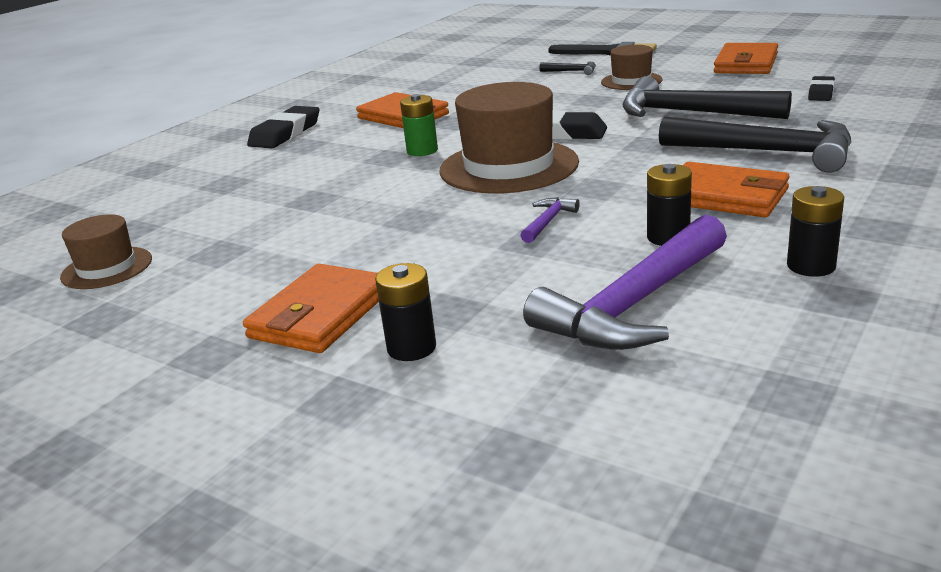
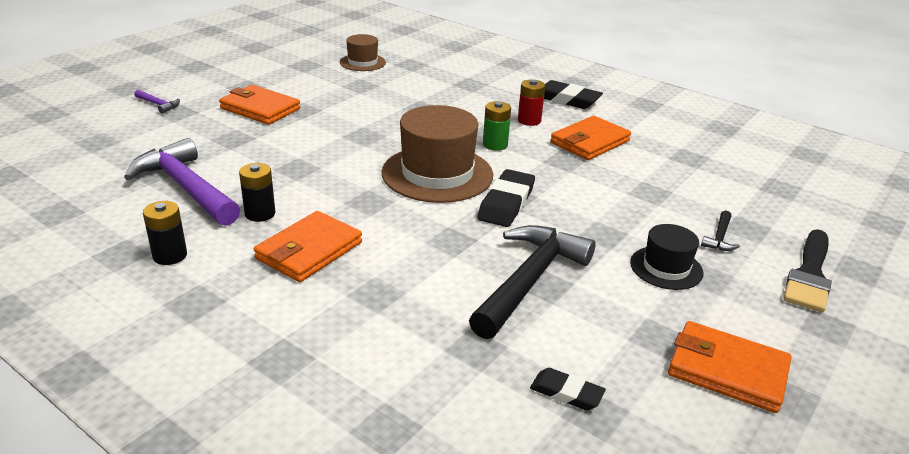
camera: 90 degrees right, 5 degrees up
black battery [375,263,436,361] -> none
purple hammer [520,197,580,243] -> purple hammer moved to [134,90,180,114]
brown hat [601,45,663,90] -> black hat [630,224,704,290]
black hammer [659,116,852,173] -> none
none -> red battery [518,79,545,126]

